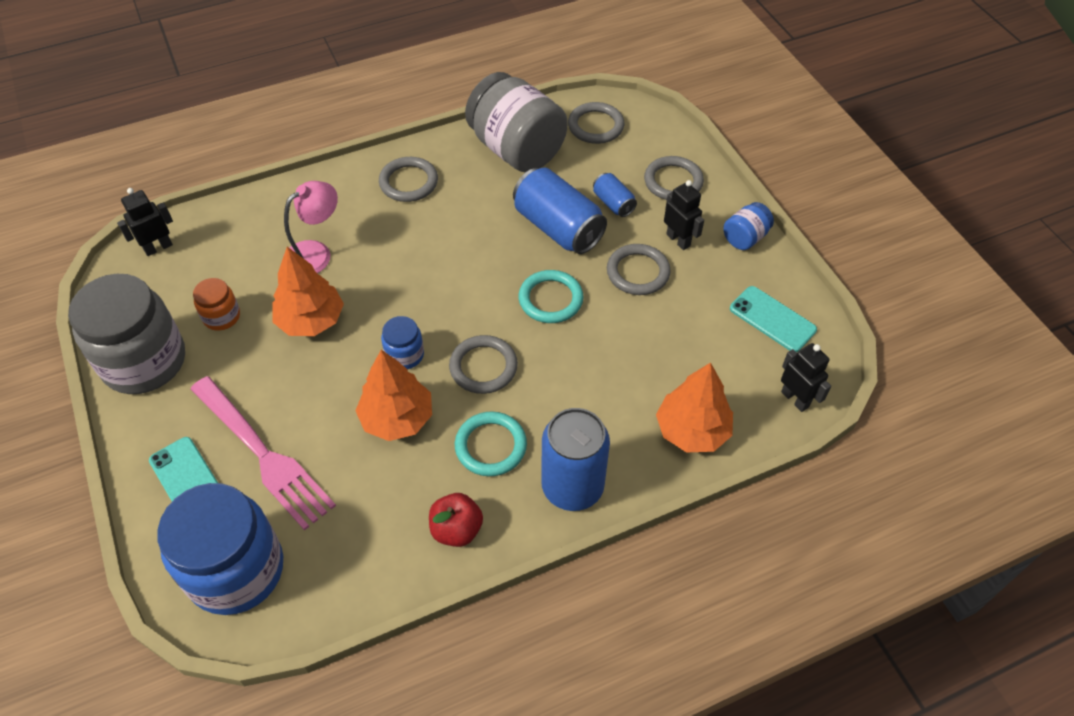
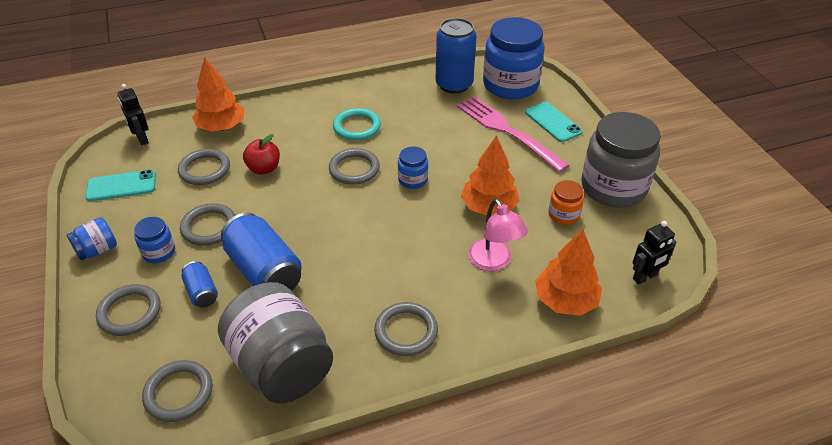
camera: 175 degrees left, 10 degrees down
pink lamp [284,181,338,273] -> pink lamp turned 75 degrees counterclockwise [468,199,528,271]
orange tree [355,350,432,441] -> orange tree moved to [535,229,602,316]
red apple [429,493,483,547] -> red apple moved to [243,134,280,175]
turquoise ring [518,270,583,323] -> none
blue can [541,408,610,511] -> blue can moved to [435,18,476,94]
black robot [664,180,704,250] -> blue jar [134,217,175,263]
turquoise phone [730,286,817,352] -> turquoise phone turned 60 degrees counterclockwise [85,170,156,201]
none -> grey ring [178,149,230,185]

